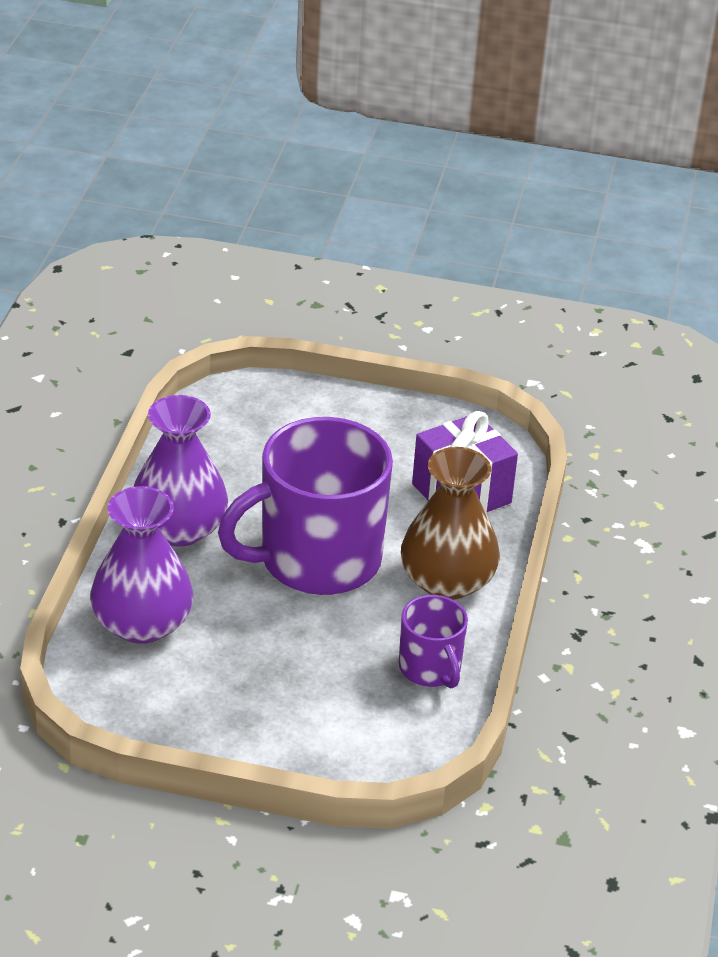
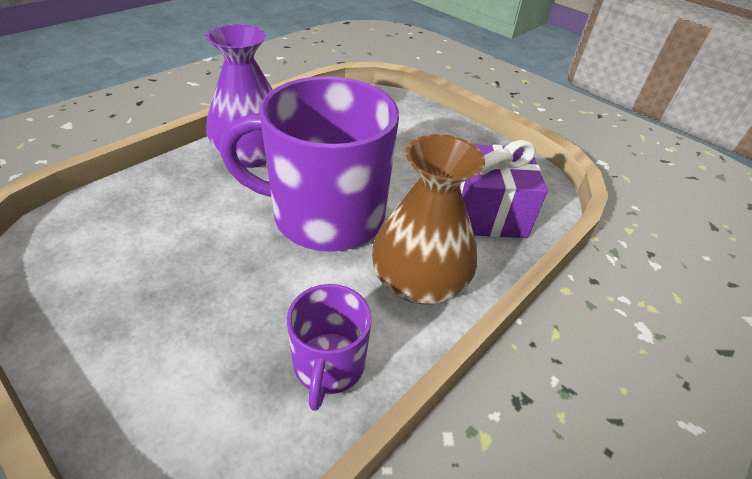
camera: 30 degrees right, 5 degrees up
purple vase [90,486,193,644] -> none

